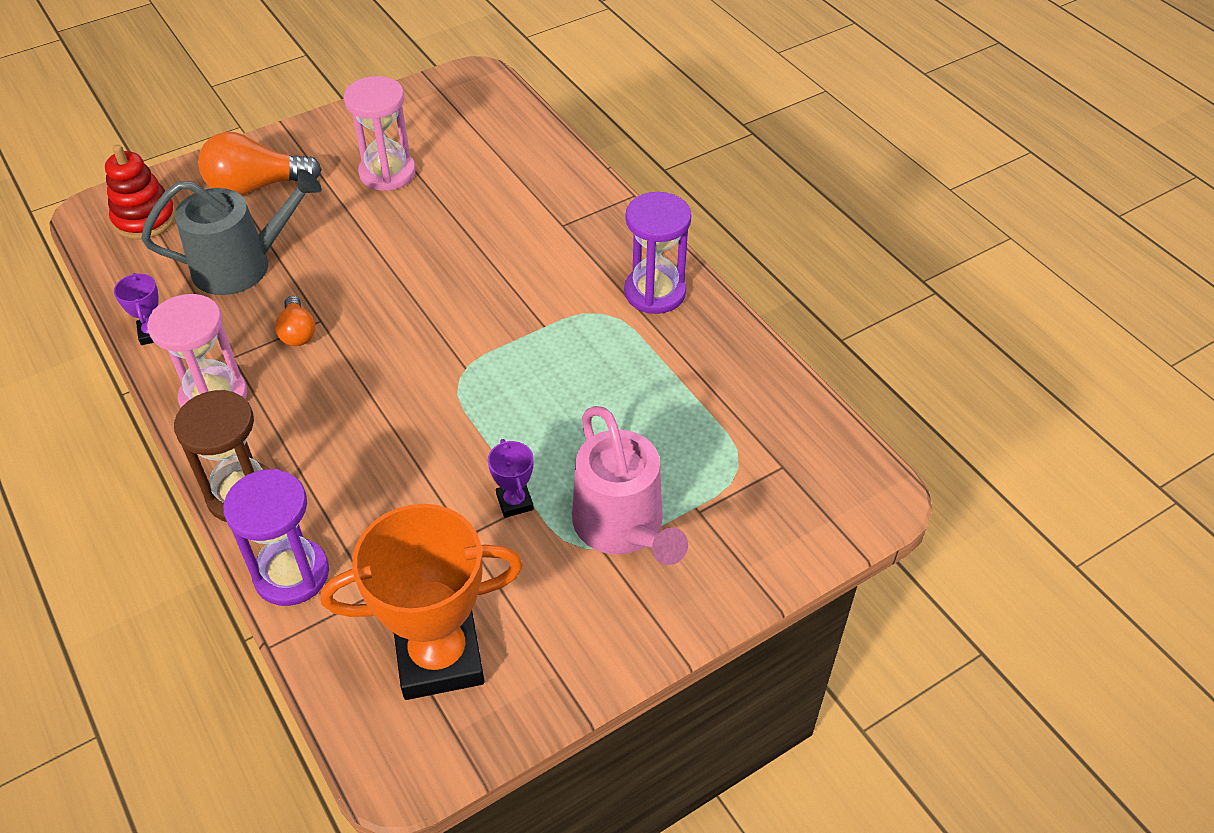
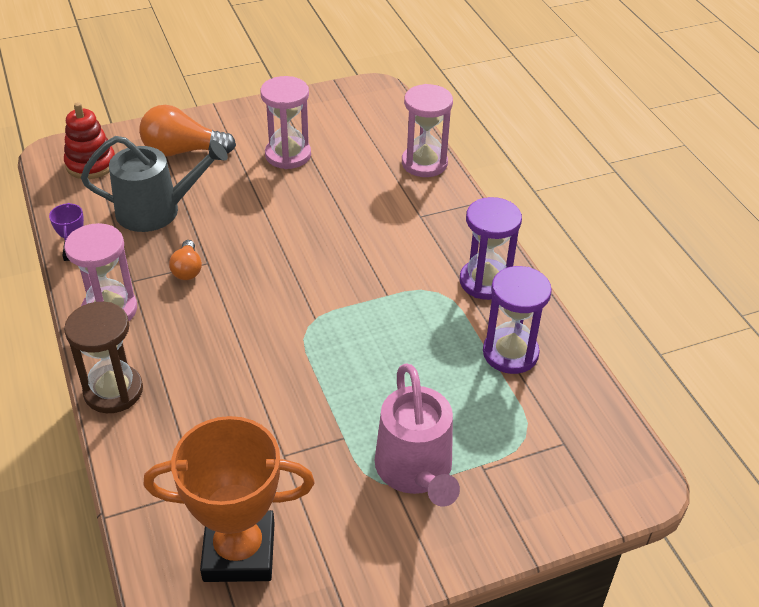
camera: 10 degrees right, 5 degrees down
purple hourglass [223,469,329,606] -> purple hourglass moved to [483,266,552,374]
purple trophy [488,439,534,518] -> none
none -> pink hourglass [402,84,453,177]

